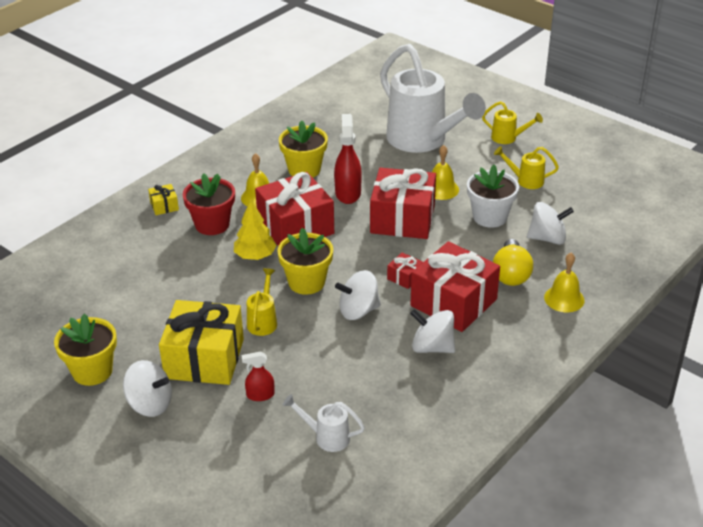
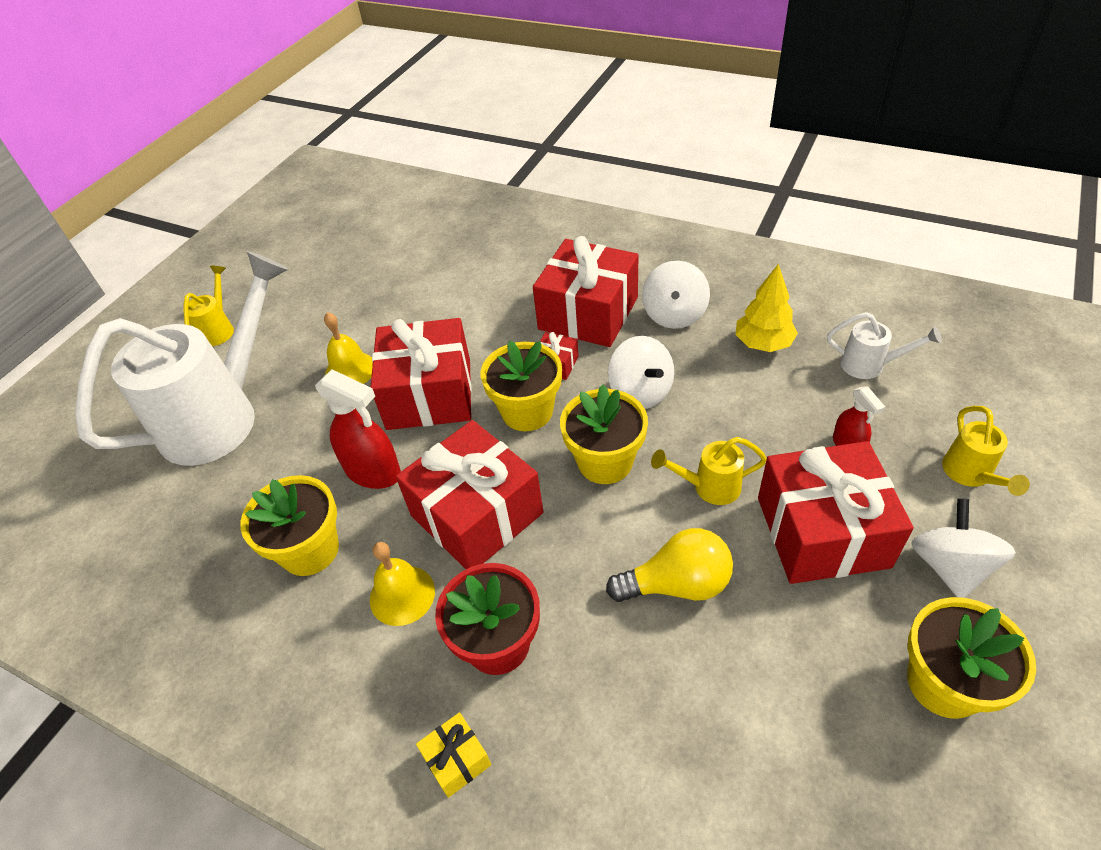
camera: 100 degrees left, 10 degrees up
yellow gift [159,300,244,385] -> red gift [758,441,914,584]
yellow tree [234,199,277,260] -> yellow tree moved to [736,264,798,352]
white watering can [283,394,365,452] -> white watering can turned 75 degrees counterclockwise [827,312,942,379]
red spray bottle [334,114,362,204] -> red spray bottle turned 135 degrees counterclockwise [315,369,401,489]
white flower pot [467,165,519,228] -> none
yellow light bulb [493,239,533,286] -> yellow light bulb moved to [606,528,733,602]
yellow watering can [494,146,559,189] -> yellow watering can moved to [942,406,1030,496]
white spinning top [527,202,574,245] -> none
yellow bell [544,253,585,312] -> none
none -> yellow flower pot [481,341,562,431]

